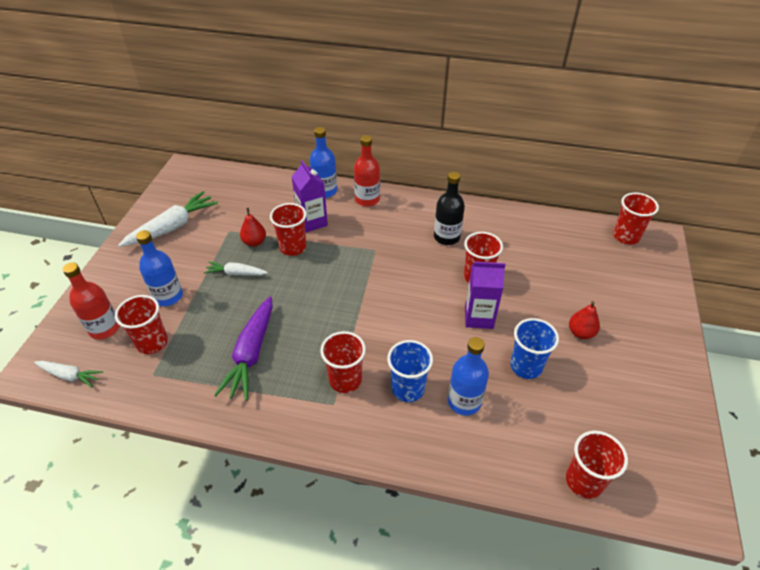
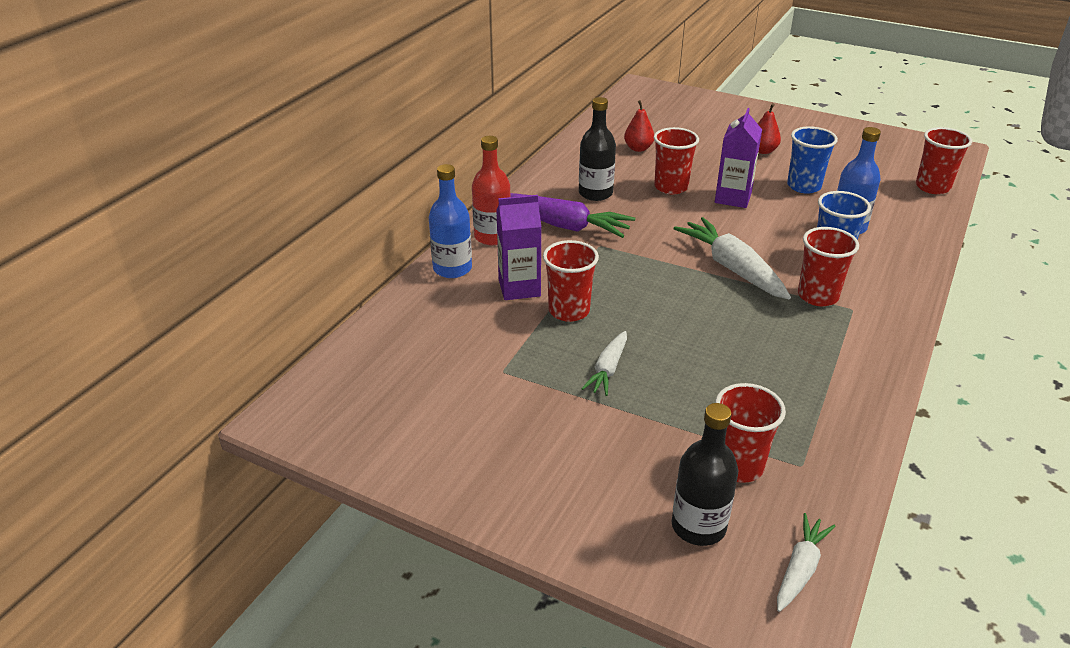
camera: 75 degrees left, 10 degrees down
red bottle [63,262,120,340] -> black bottle [672,403,738,546]
white carrot [118,191,218,247] -> white carrot moved to [673,217,791,299]
blue bottle [136,230,183,306] -> none
purple carrot [214,296,273,401] -> purple carrot moved to [510,193,635,238]
red pear [240,208,266,247] -> red pear moved to [624,100,654,152]
red cup [613,192,659,244] -> none

